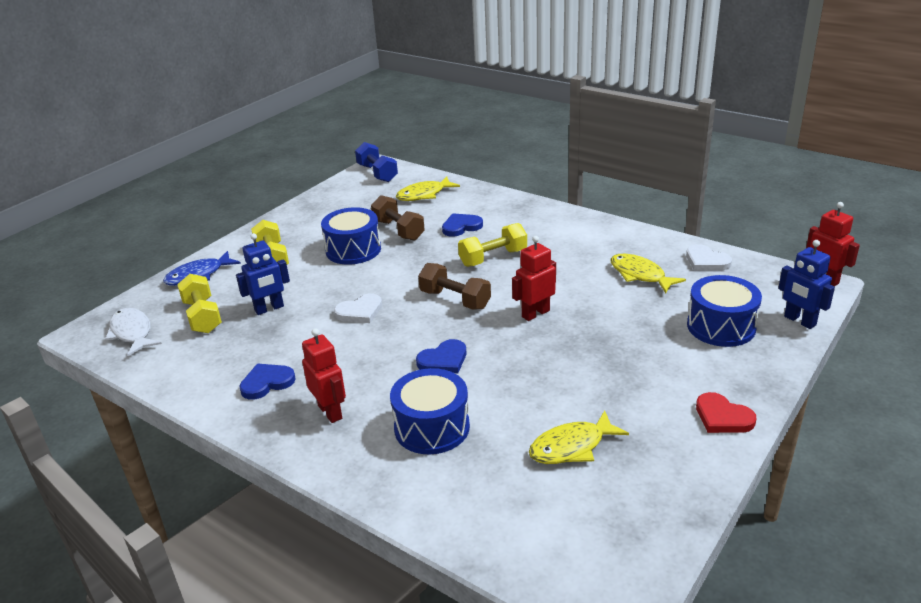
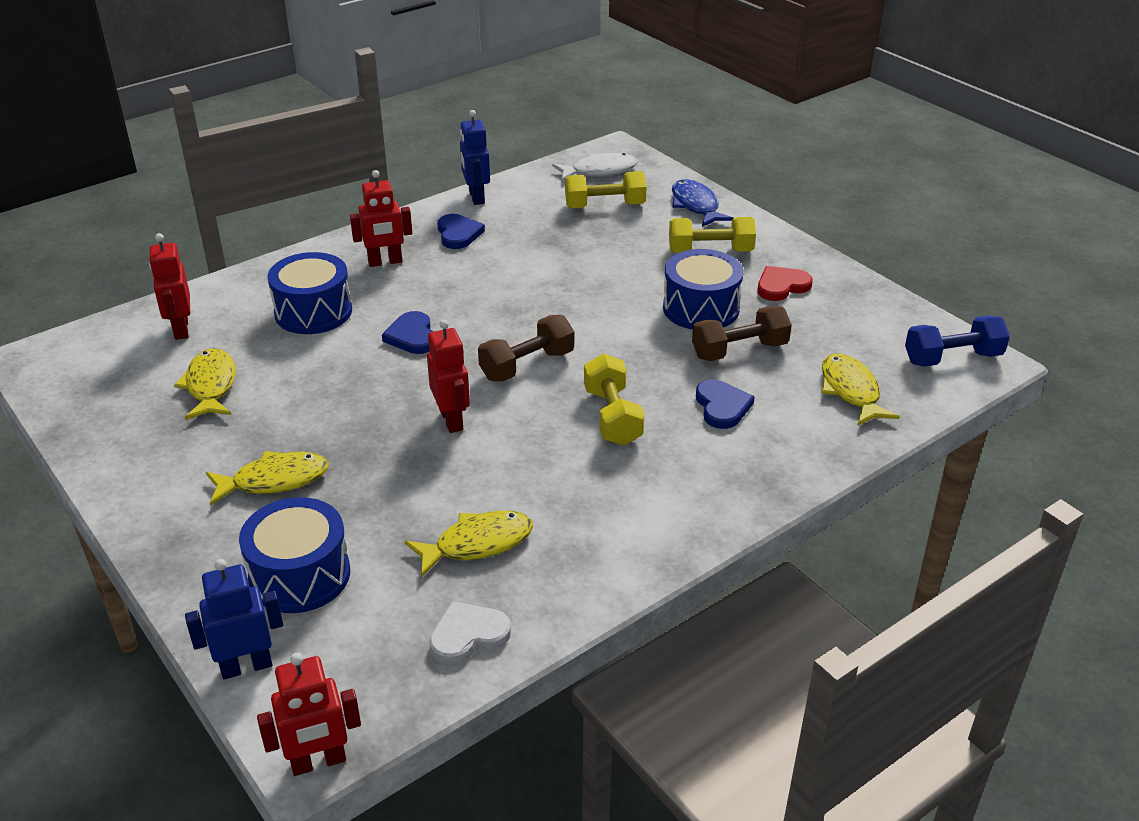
camera: 105 degrees right, 5 degrees up
blue robot [236,233,290,315] -> blue robot moved to [460,110,490,205]
white heart [334,293,382,323] -> none
red heart [696,392,757,433] -> red heart moved to [757,266,813,301]
none -> red robot [149,233,190,340]
none -> yellow fish [206,451,329,506]

